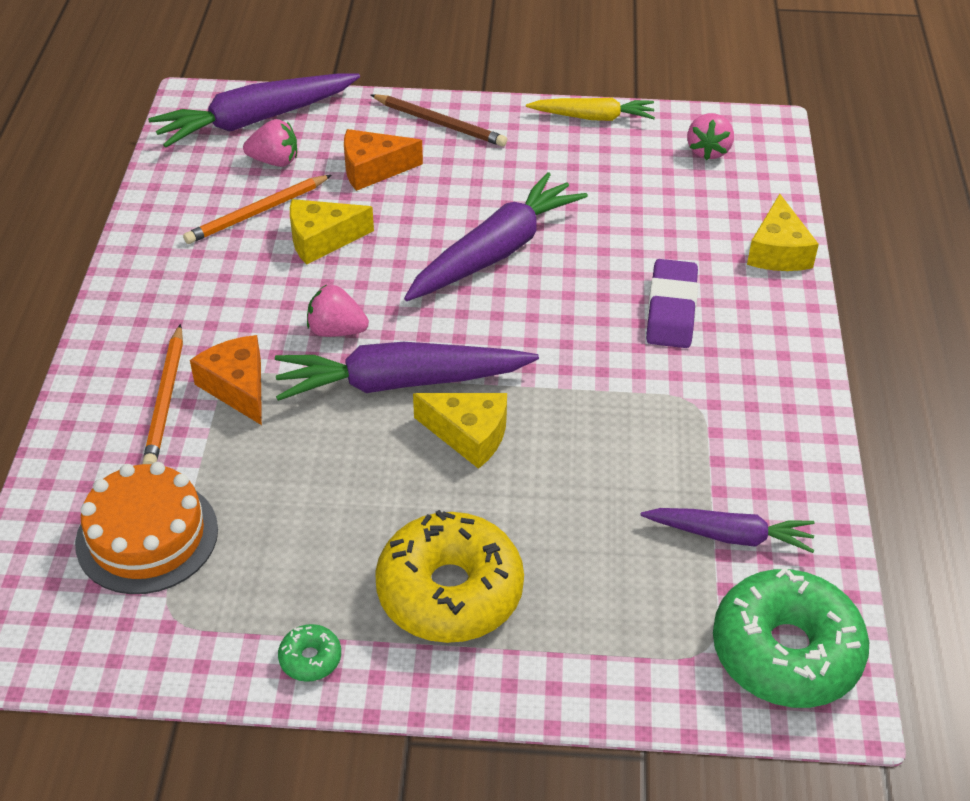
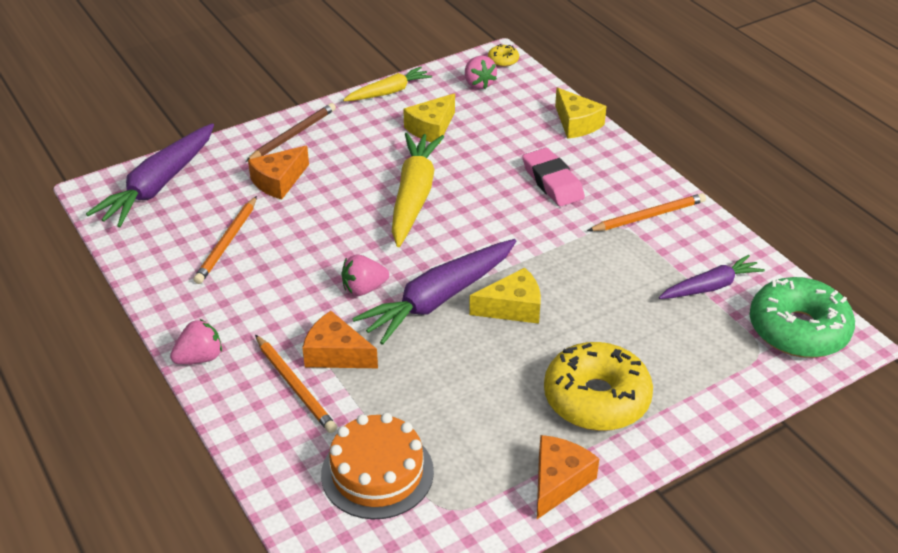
camera: 35 degrees left, 5 degrees down
pink strawberry [243,119,297,167] -> pink strawberry moved to [170,319,222,364]
green donut [278,624,341,682] -> orange cheese [537,435,599,519]
yellow cheese [290,199,374,265] -> yellow cheese moved to [403,93,455,144]
brown pencil [371,94,507,147] -> brown pencil turned 45 degrees counterclockwise [246,103,336,162]
purple carrot [404,172,588,301] -> yellow carrot [392,133,444,247]
purple eraser [646,259,698,348] -> pink eraser [522,148,585,206]
none -> yellow donut [488,44,519,67]
none -> orange pencil [587,193,706,231]

